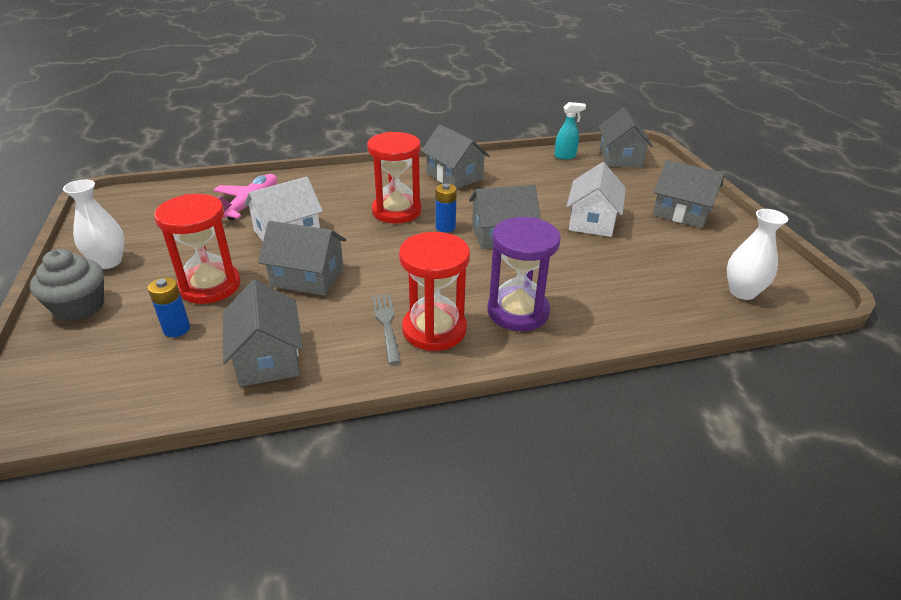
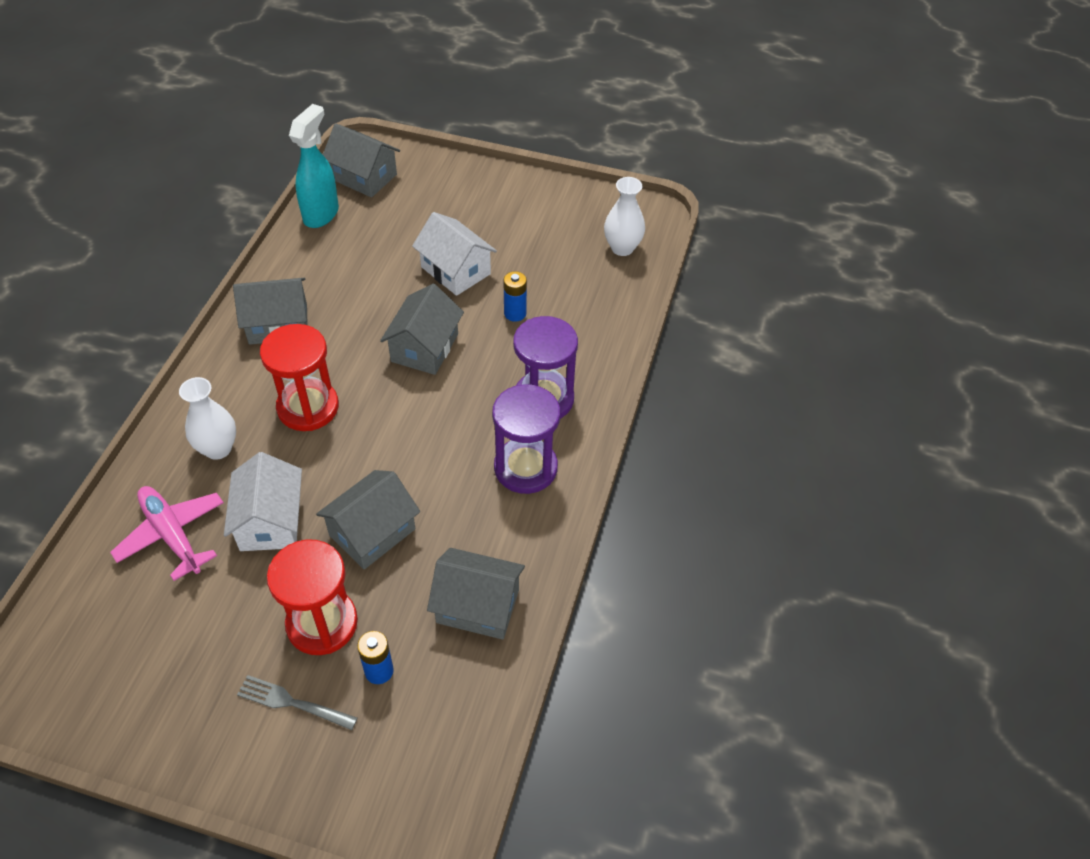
camera: 60 degrees left, 15 degrees up
grey cupcake [30,249,104,321] -> none
white vase [63,180,125,269] -> white vase moved to [179,377,236,460]
grey fork [372,293,401,365] -> grey fork moved to [237,675,357,730]
red hourglass [399,232,470,351] -> purple hourglass [492,384,561,494]
blue battery [435,183,457,232] -> blue battery moved to [504,271,527,322]
turquoise spray bottle [554,102,586,159] -> turquoise spray bottle [289,104,339,228], size x1.69
grey house [653,160,725,228] -> none

